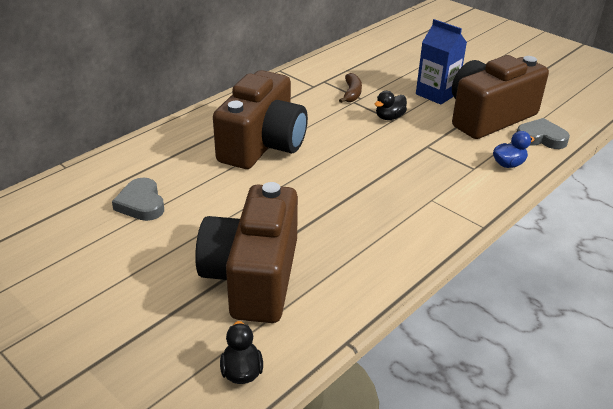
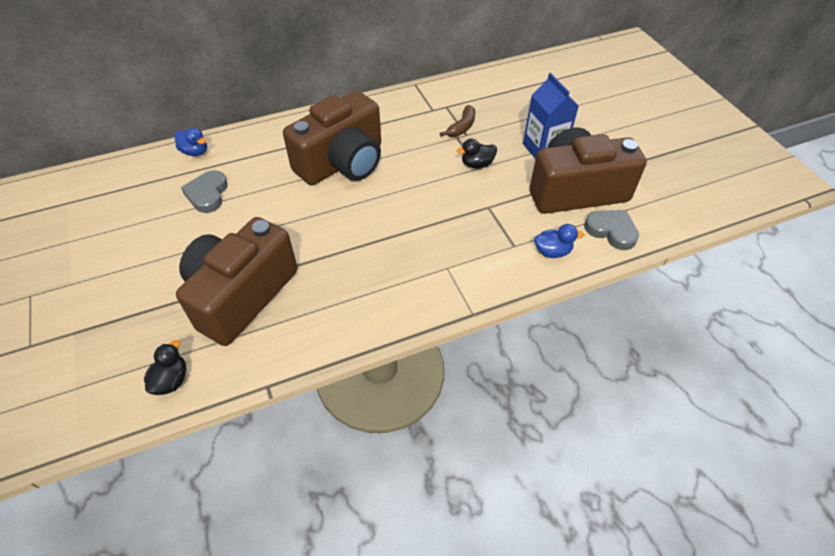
camera: 25 degrees right, 15 degrees up
none -> blue duck [175,127,207,156]

